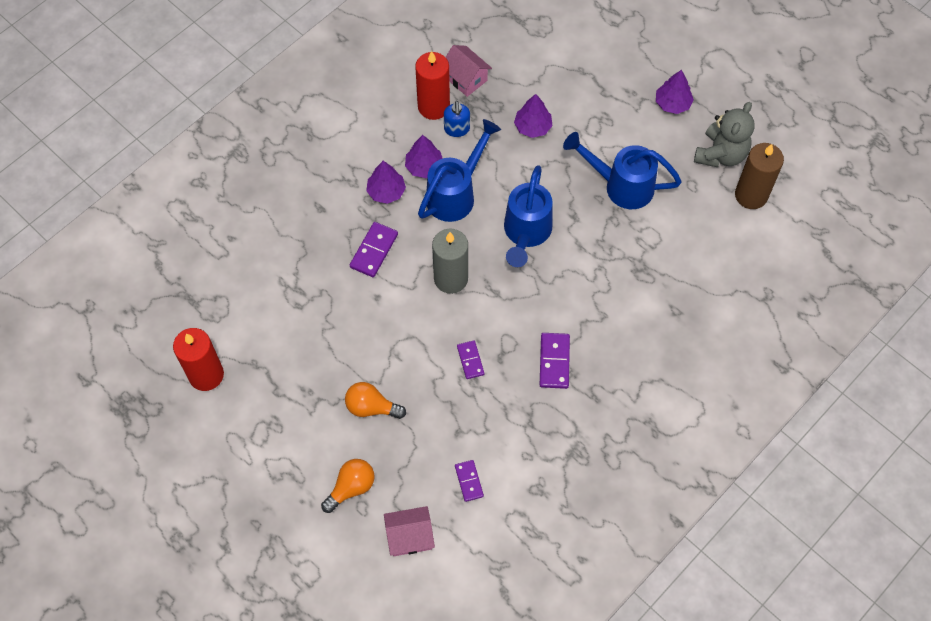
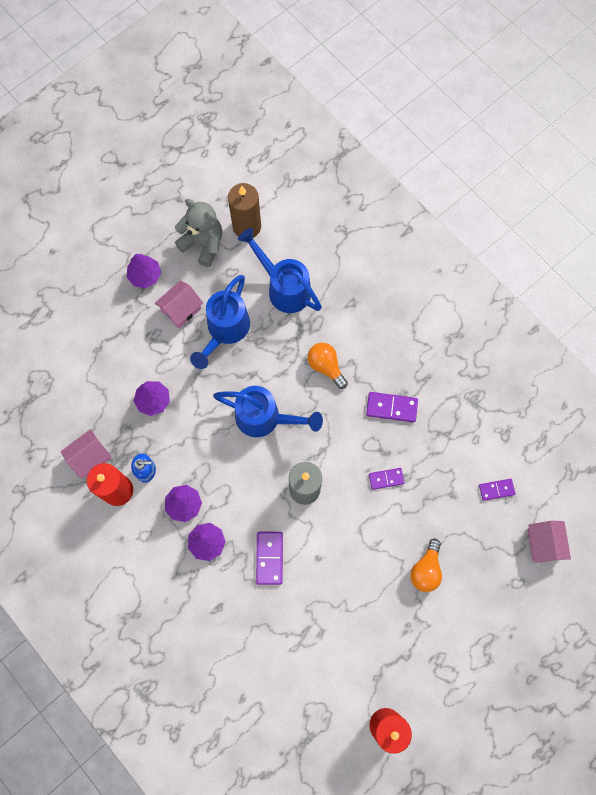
camera: 85 degrees left, 10 degrees up
orange light bulb [321,459,375,513] -> orange light bulb moved to [307,343,348,389]
purple domino [350,222,398,277] -> purple domino turned 60 degrees clockwise [256,532,283,585]
blue watering can [418,119,501,222] -> blue watering can moved to [238,228,322,313]
none -> pink house [155,280,203,328]

